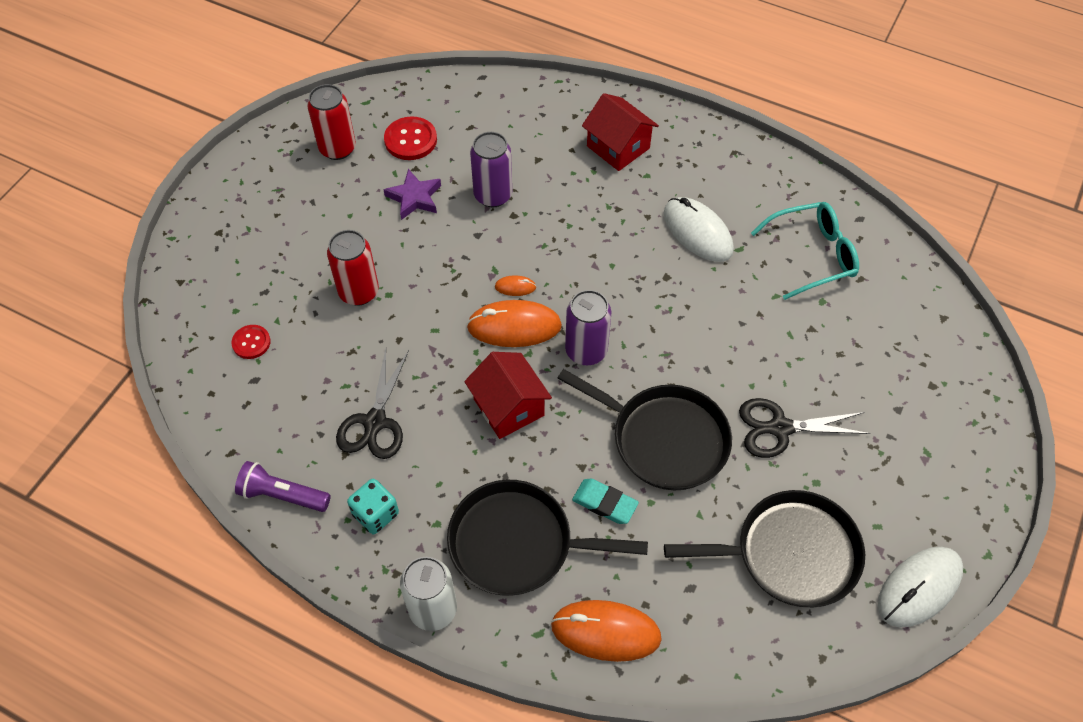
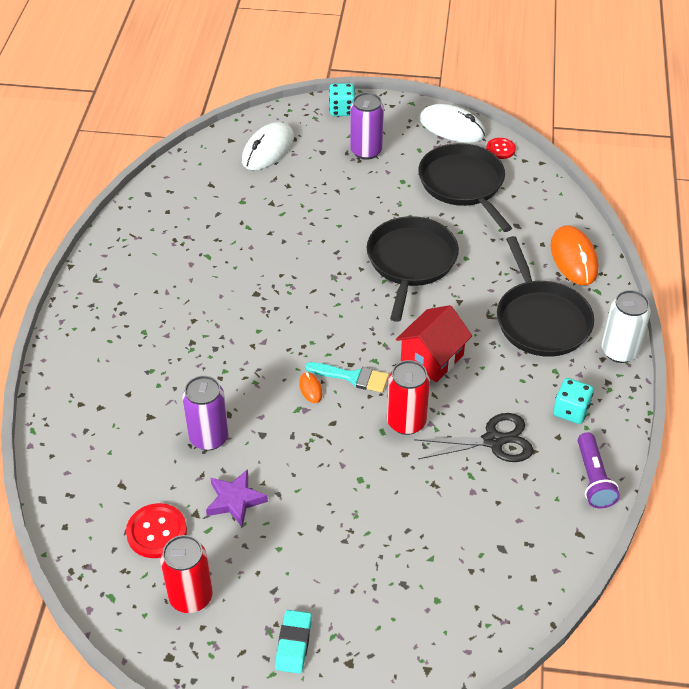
camera: 110 degrees left, 10 degrees down
red button [231,325,271,359] -> red button moved to [486,138,516,159]
red can [327,230,379,306] -> red can moved to [387,360,430,435]
orange mouse [467,300,562,347] -> turquoise brush [305,362,389,392]
purple can [565,290,611,365] -> purple can moved to [350,92,384,160]
turquoise eraser [572,478,639,524] -> turquoise eraser moved to [275,610,312,674]
red house [582,93,659,171] -> none
white mouse [664,197,734,262] -> white mouse moved to [242,122,294,170]
black scissors [739,398,871,458] -> none
turquoise glasses [751,202,859,300] -> none
none -> turquoise dice [329,83,355,116]

